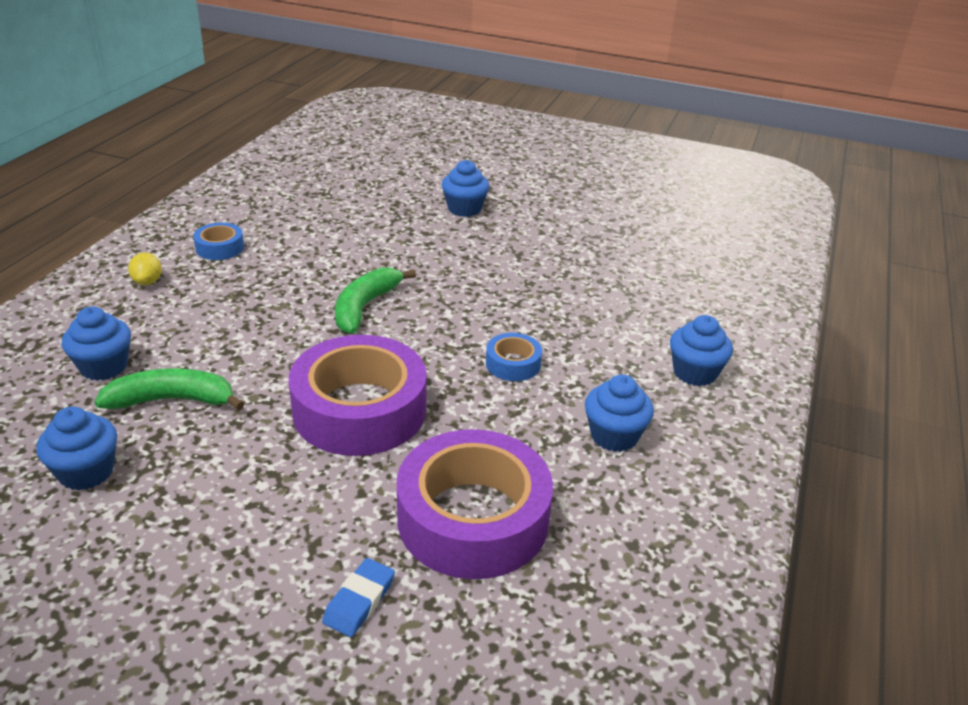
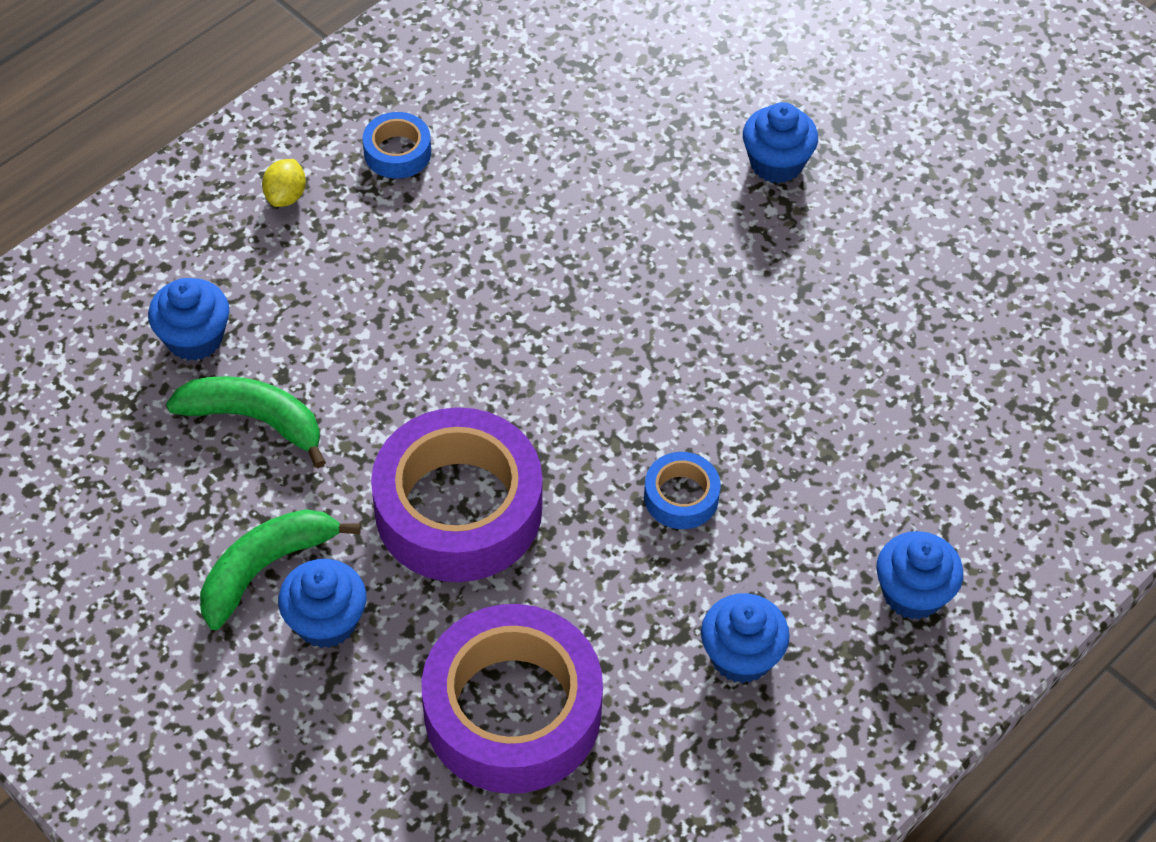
camera: 25 degrees right, 20 degrees up
blue cupcake [36,407,117,490] -> blue cupcake moved to [278,559,366,648]
blue eraser [322,558,395,637] -> none
green banana [335,267,416,334] -> green banana moved to [200,509,361,630]

